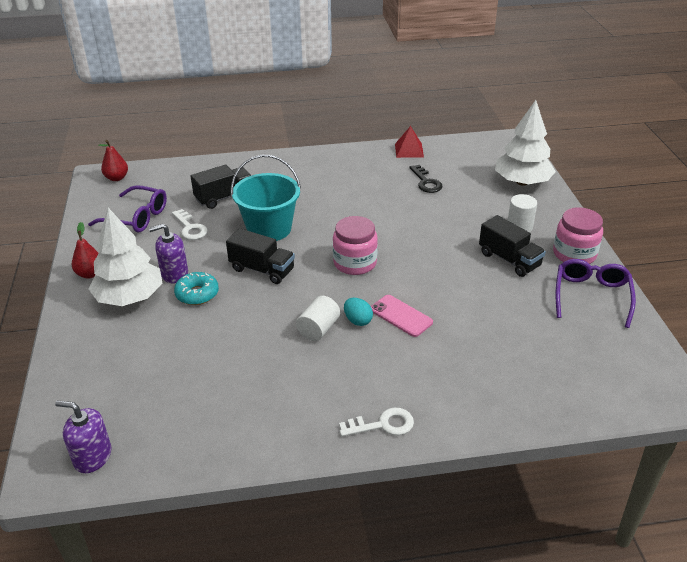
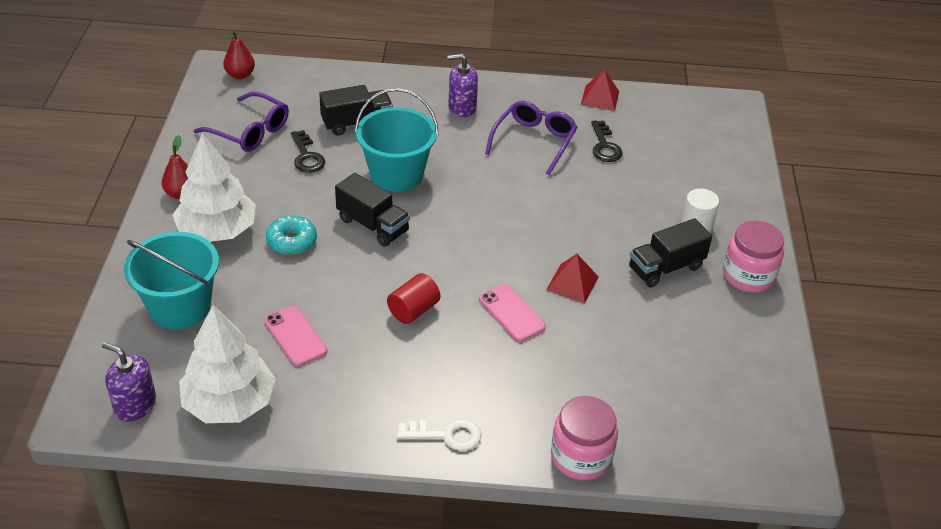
camera: 10 degrees right, 5 degrees up
purple soap dispenser [149,224,188,284] -> purple soap dispenser moved to [448,54,478,117]
white key [172,209,208,240] -> black key [291,130,325,173]
white cylinder [296,296,340,341] -> red cylinder [387,273,440,324]
pink jar [333,216,378,275] -> pink jar moved to [551,396,618,480]
turquoise egg [344,298,373,326] -> none
black truck [479,215,546,277] -> black truck turned 90 degrees clockwise [629,218,712,287]
white tree [495,100,556,186] -> white tree moved to [179,305,276,423]
purple glasses [556,259,636,328] -> purple glasses moved to [485,101,577,175]
none -> turquoise bucket [124,232,219,329]
none -> pink phone [264,306,327,366]
none -> red pyramid [546,254,599,303]

